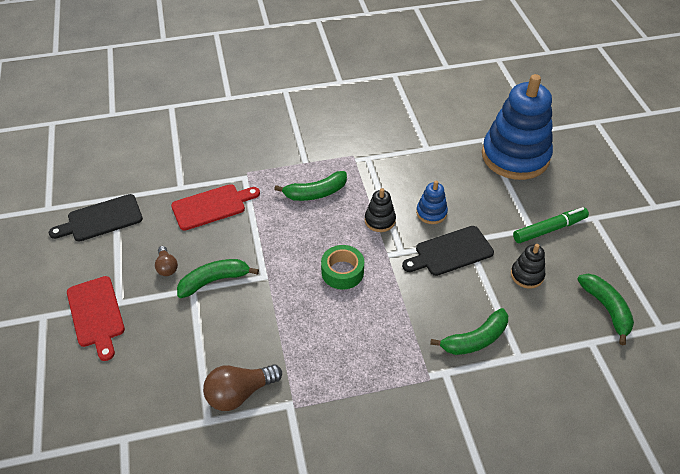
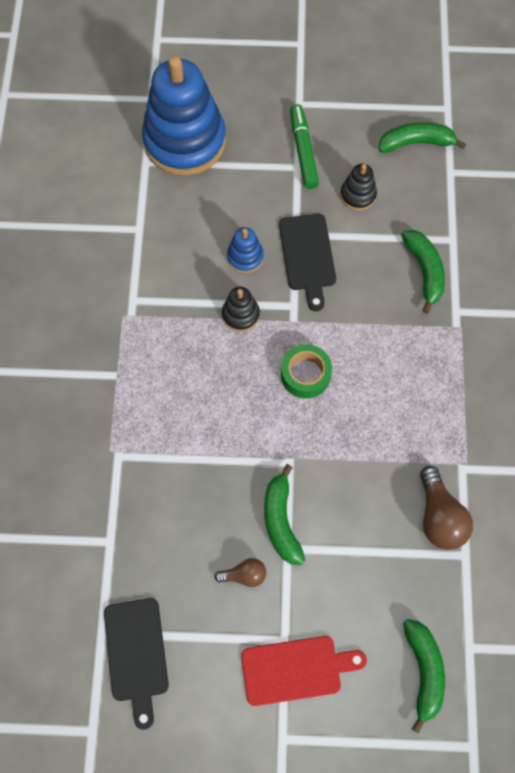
camera: 75 degrees left, 20 degrees up
red cutting board [171,184,260,231] -> none
green banana [274,171,347,201] -> green banana moved to [403,619,445,734]

